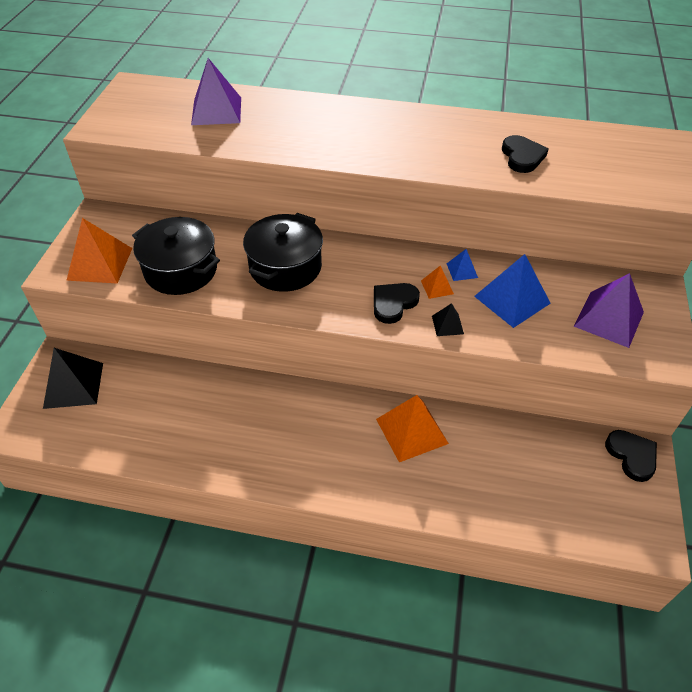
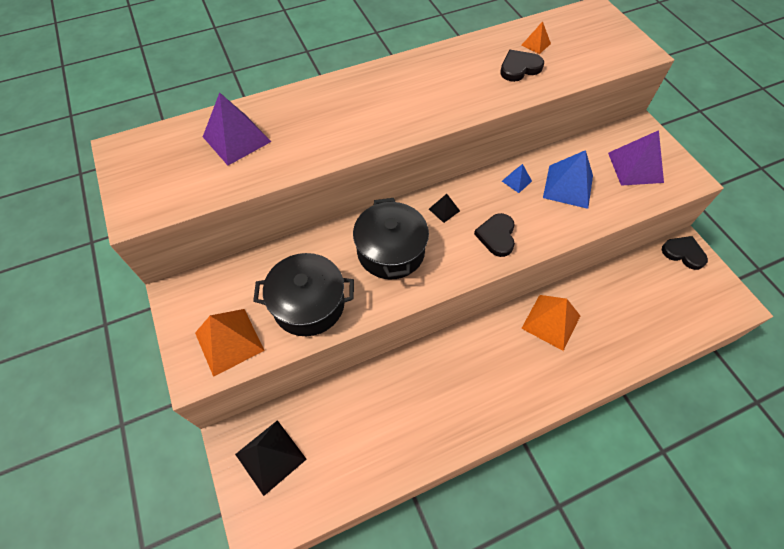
camera: 35 degrees left, 10 degrees up
orange pyramid [421,265,454,299] -> orange pyramid moved to [522,21,551,54]
black pyramid [432,303,464,336] -> black pyramid moved to [429,194,460,223]
black heart [502,135,548,173] -> black heart turned 75 degrees counterclockwise [500,50,544,82]

